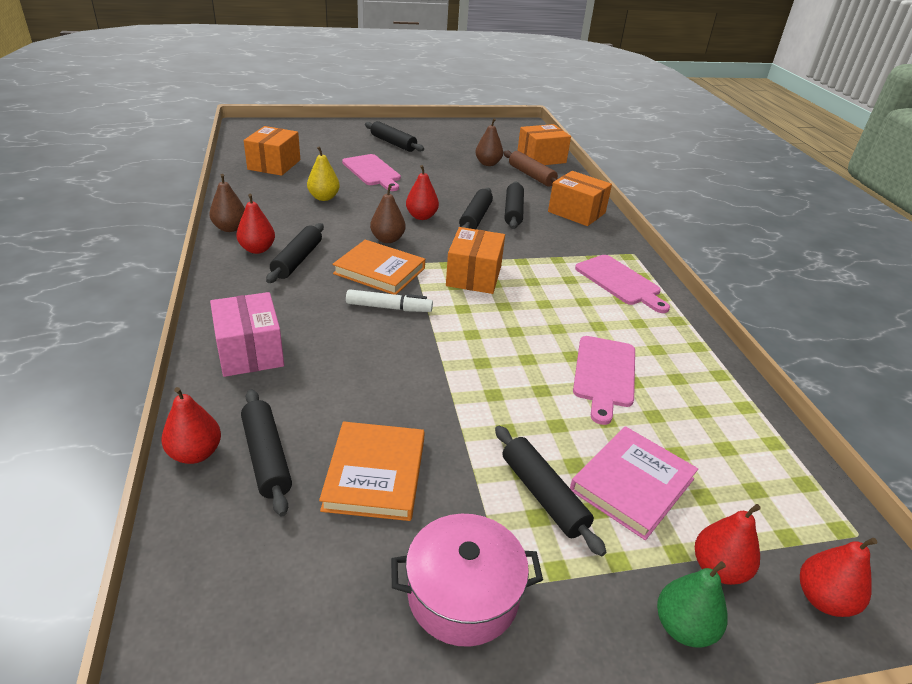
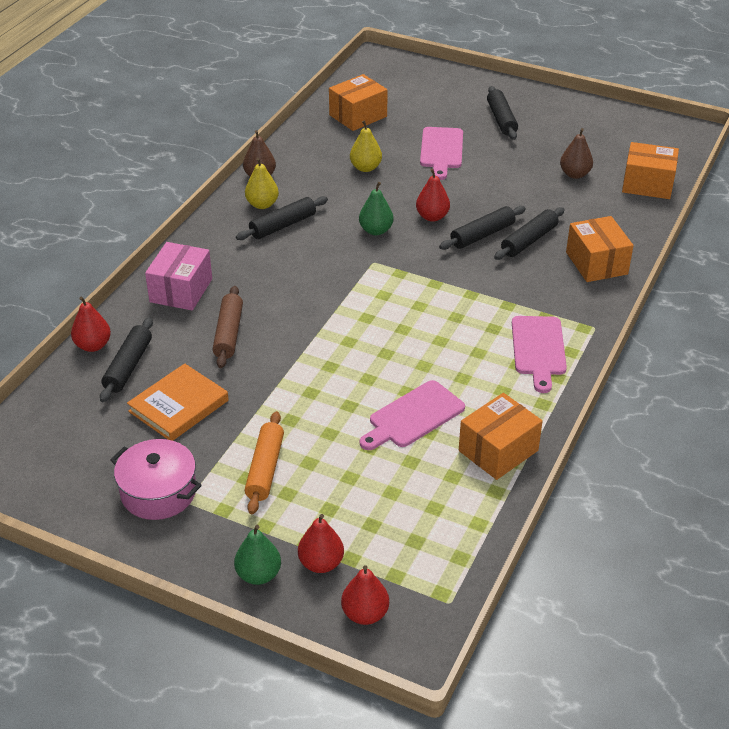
camera: 40 degrees right, 5 degrees up
red pear [236,194,275,254] -> yellow pear [245,158,279,209]
orange book [332,240,425,295] -> none
white marker [346,289,433,312] -> none
brown pear [370,185,406,243] -> green pear [359,182,393,235]
orange box [446,227,505,294] -> orange box moved to [459,393,543,480]
black rolling pin [495,426,606,556] -> orange rolling pin [244,411,284,514]
brown rolling pin [504,151,558,187] -> brown rolling pin moved to [213,286,243,368]
pink book [570,426,698,540] -> none

